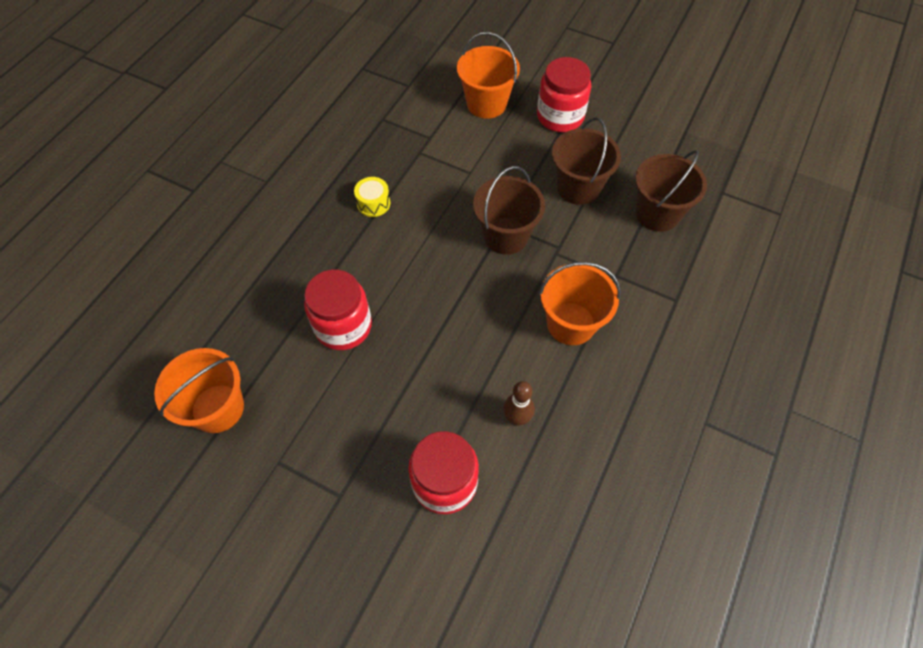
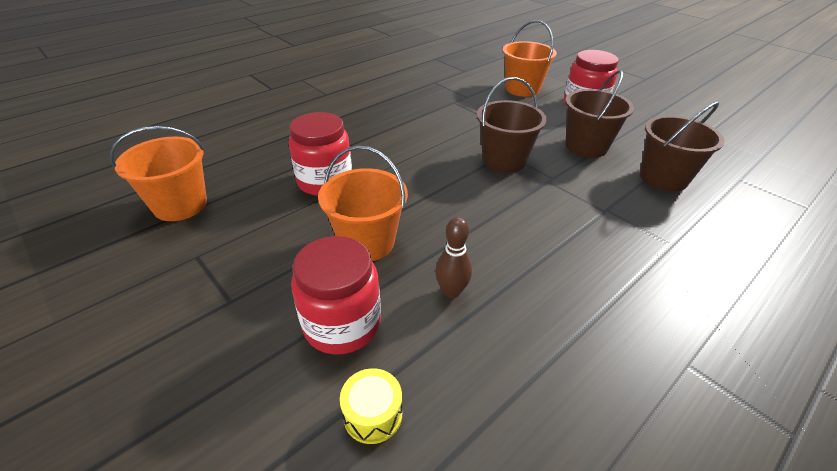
camera: 20 degrees right, 20 degrees down
yellow drum [354,177,390,217] -> yellow drum moved to [340,368,402,444]
orange bucket [539,262,621,345] -> orange bucket moved to [318,146,408,261]

